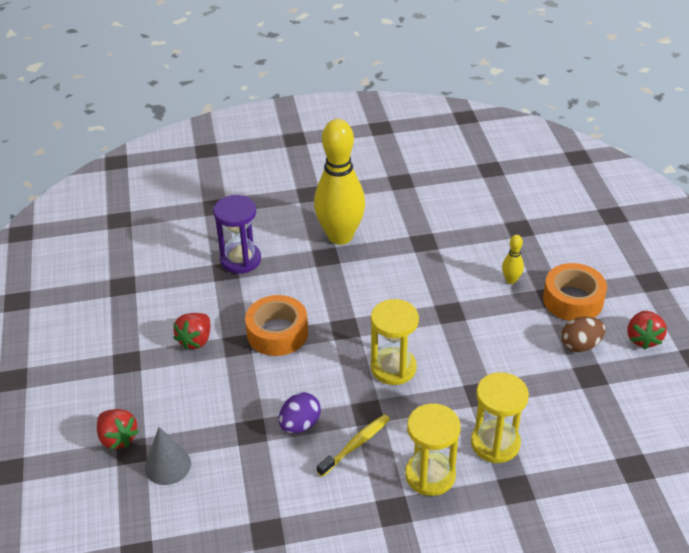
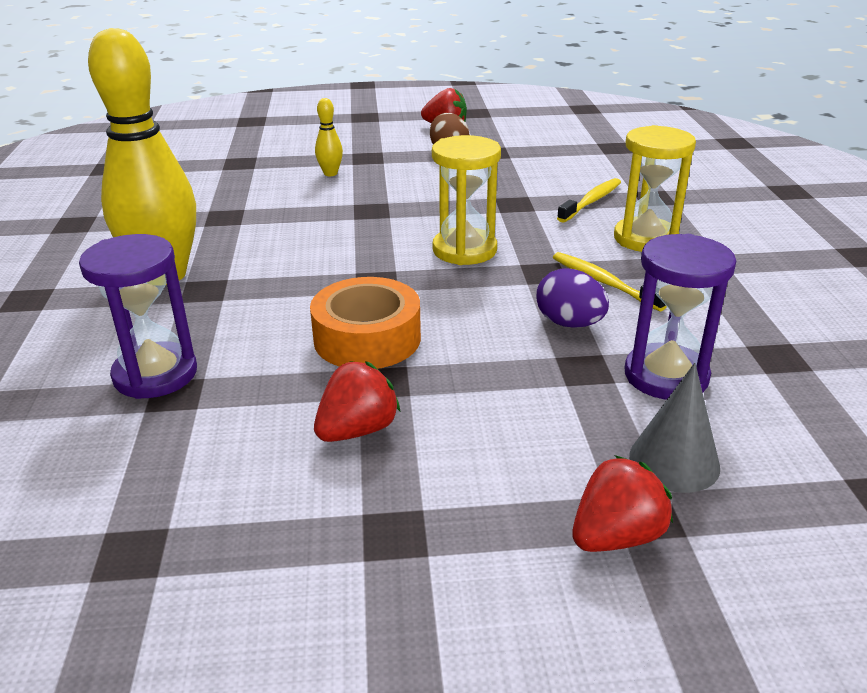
camera: 85 degrees left, 10 degrees down
red strawberry [173,313,210,350] -> red strawberry turned 75 degrees counterclockwise [314,361,400,442]
yellow hourglass [471,372,529,463] -> yellow toothbrush [557,178,621,223]
orange tape [543,263,607,321] -> none
none -> purple hourglass [624,234,736,400]

